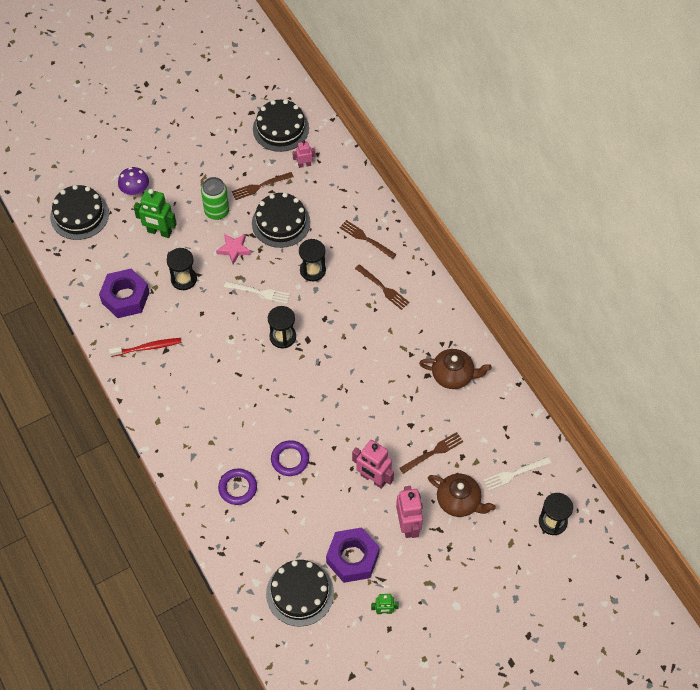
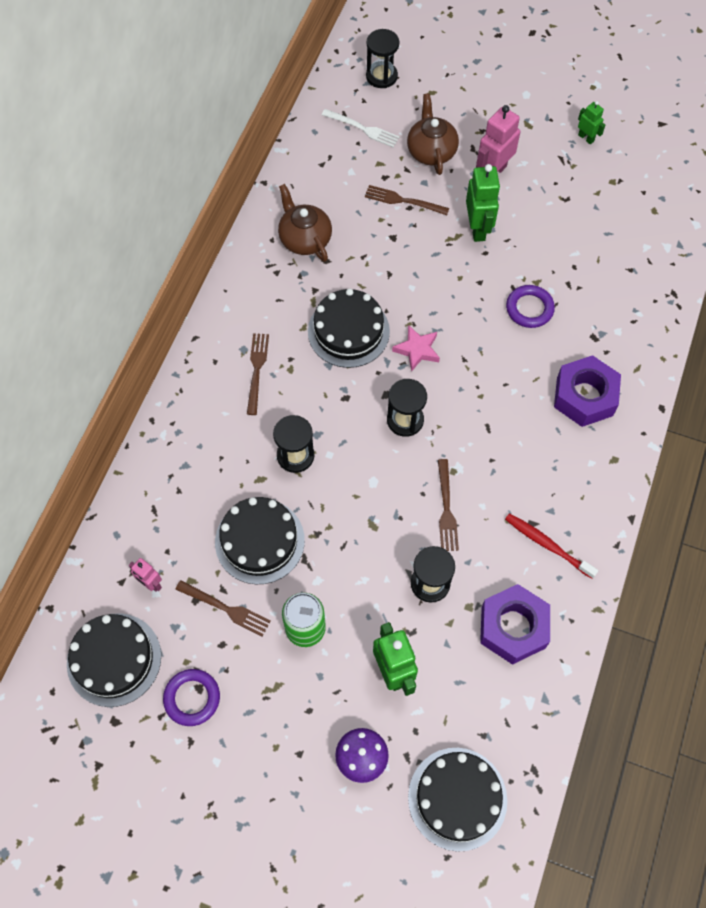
camera: 130 degrees left, 5 degrees up
pink star [216,234,251,265] -> pink star moved to [392,325,440,372]
purple ring [218,468,257,505] -> purple ring moved to [163,669,220,726]
white fork [224,281,290,304] -> none
black cake [266,560,334,627] -> black cake moved to [308,288,390,368]
purple nut [326,527,380,583] -> purple nut moved to [554,355,621,427]
brown fork [339,220,397,259] -> brown fork moved to [438,459,459,551]
pink robot [352,440,394,489] -> green robot [466,164,500,242]

